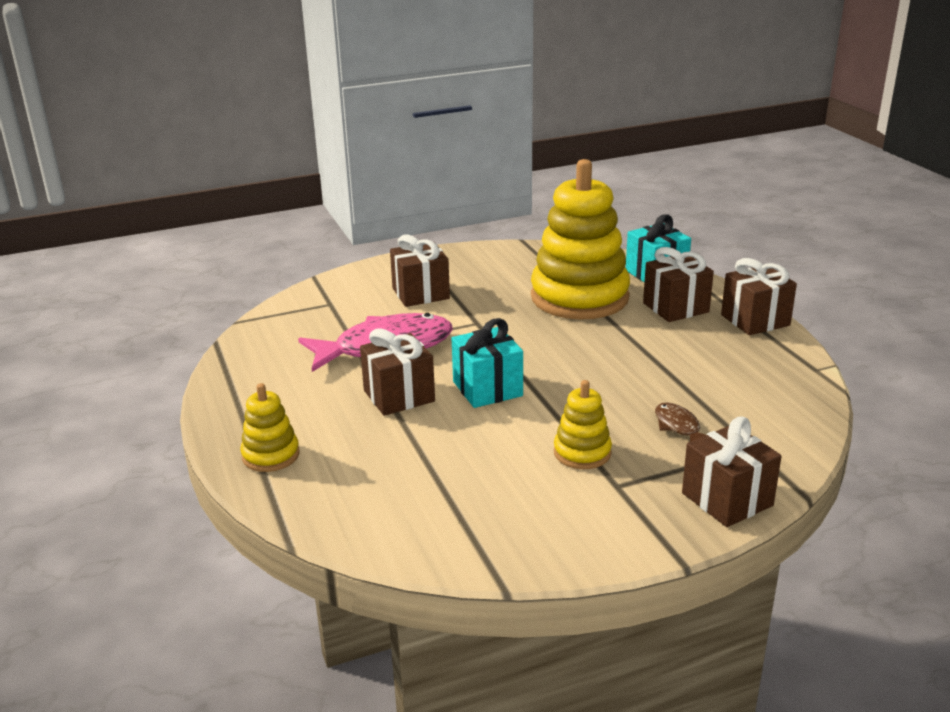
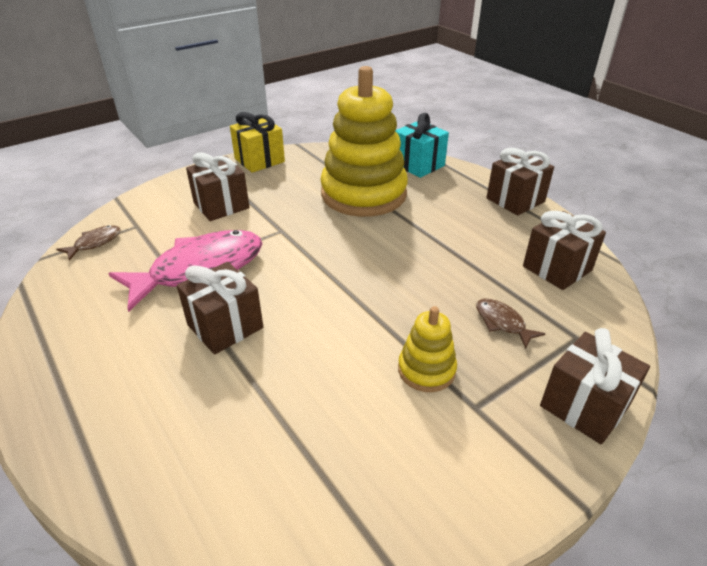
camera: 15 degrees left, 10 degrees up
yellow stacking toy [240,383,300,472] -> none
turquoise gift [452,318,523,408] -> none
brown gift [643,247,714,322] -> brown gift moved to [523,211,606,290]
none -> brown fish [56,225,121,261]
none -> yellow gift [230,112,285,173]

